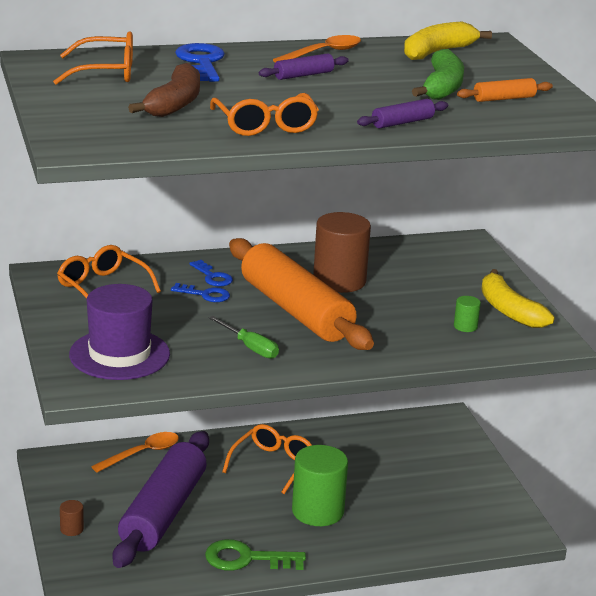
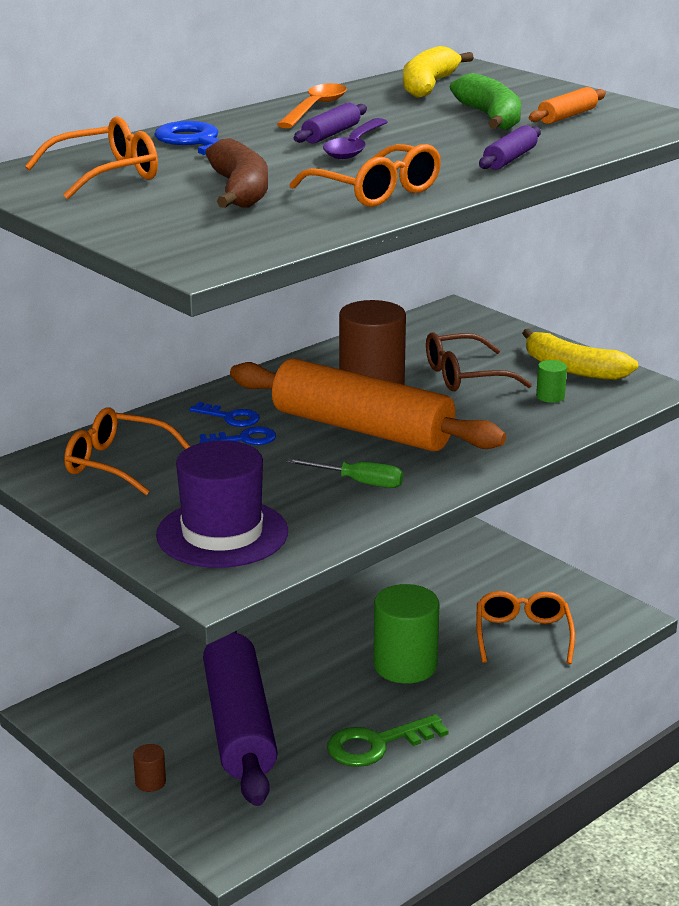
camera: 25 degrees left, 0 degrees up
orange spoon [91,432,179,473] -> none
orange glasses [222,424,312,494] -> orange glasses moved to [476,591,575,664]
none -> purple spoon [323,118,388,159]
none -> brown glasses [426,332,532,391]

